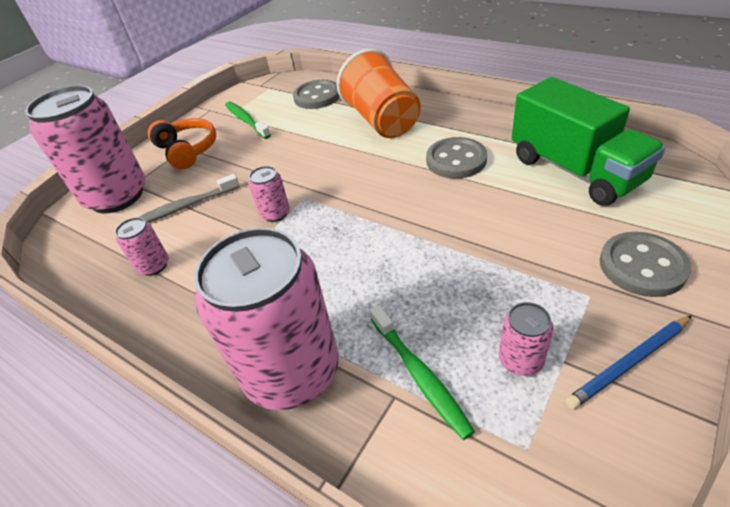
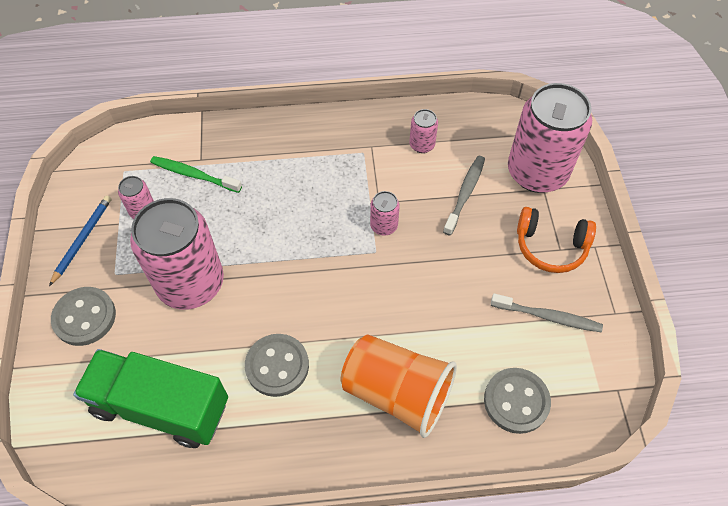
camera: 135 degrees right, 15 degrees up
pink can [194,227,339,410] -> pink can moved to [130,198,224,310]
green toothbrush [225,102,271,139] -> grey toothbrush [491,293,603,332]

